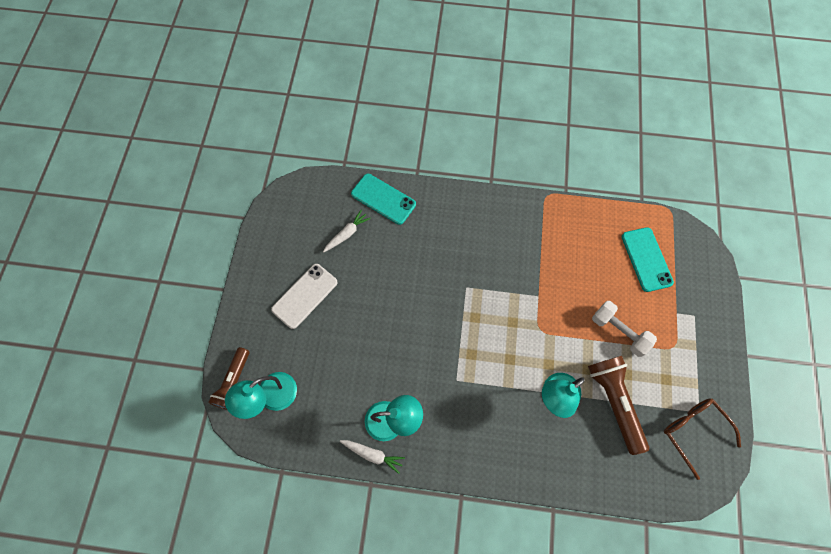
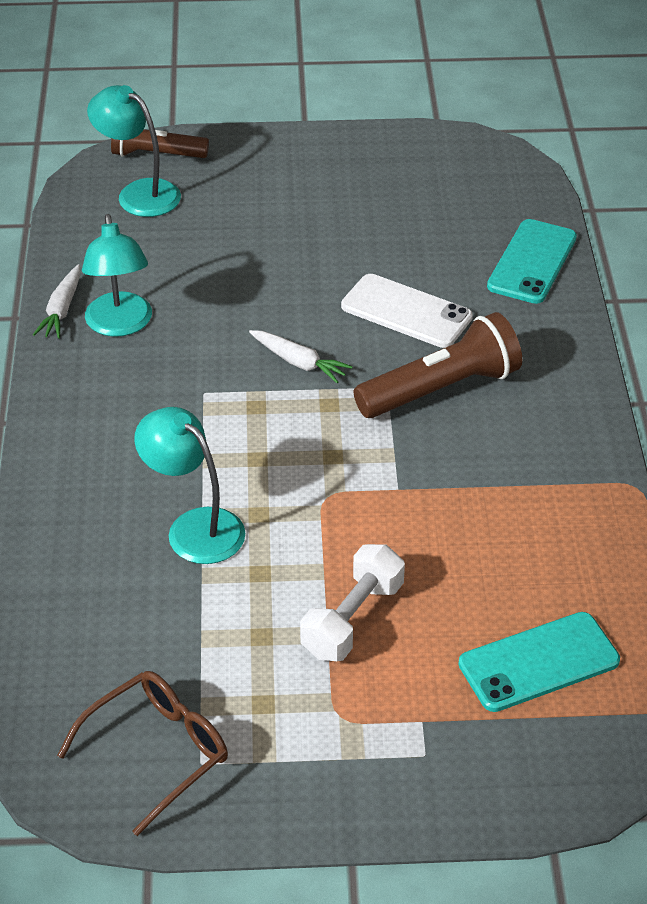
camera: 80 degrees right, 25 degrees down
white phone [271,264,338,329] -> white phone moved to [341,274,473,348]
white carrot [323,210,371,252] -> white carrot moved to [249,330,353,383]
brown flashlight [588,356,649,455] -> brown flashlight moved to [354,312,522,418]

